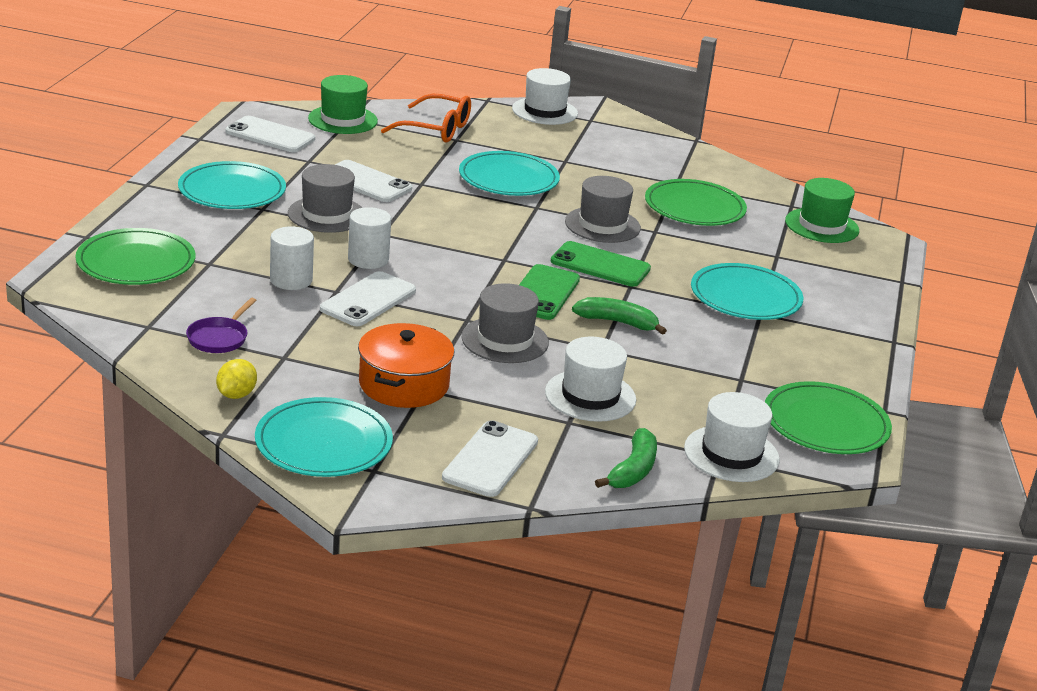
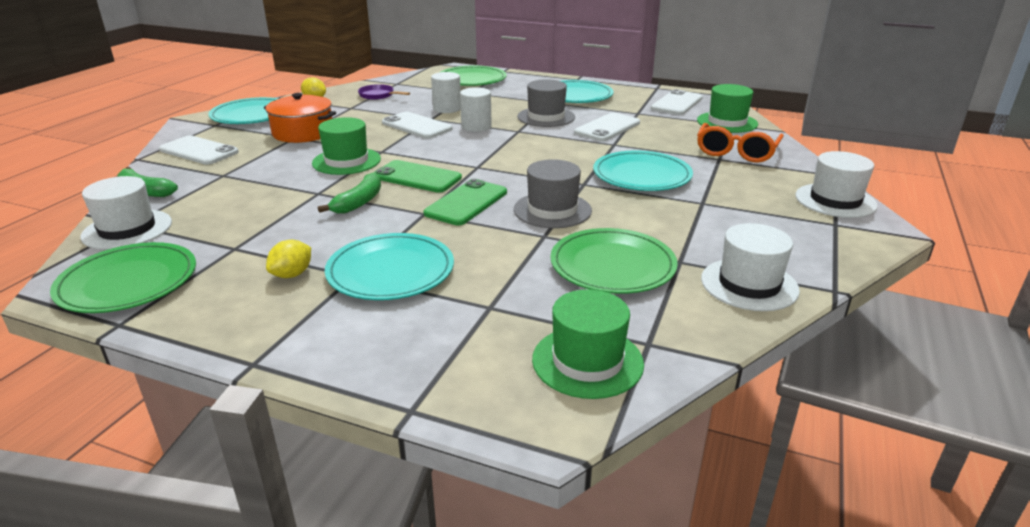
camera: 100 degrees right, 0 degrees up
grey hat [462,283,549,363] -> green hat [312,117,381,175]
white hat [545,336,636,422] -> white hat moved to [701,223,800,311]
none -> yellow lemon [266,240,311,278]

